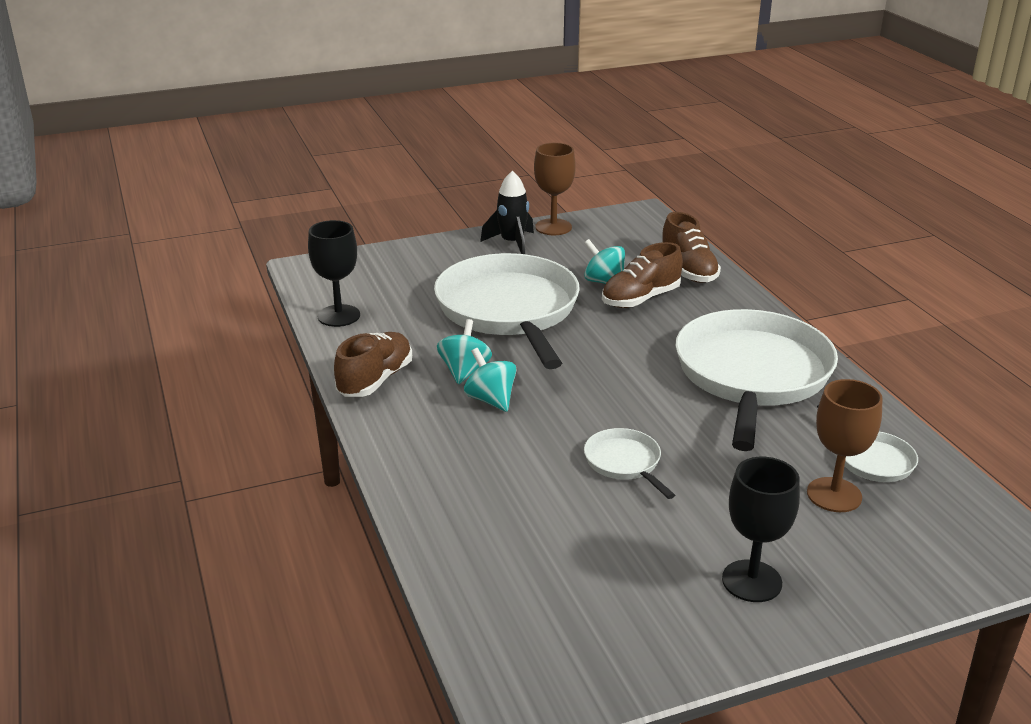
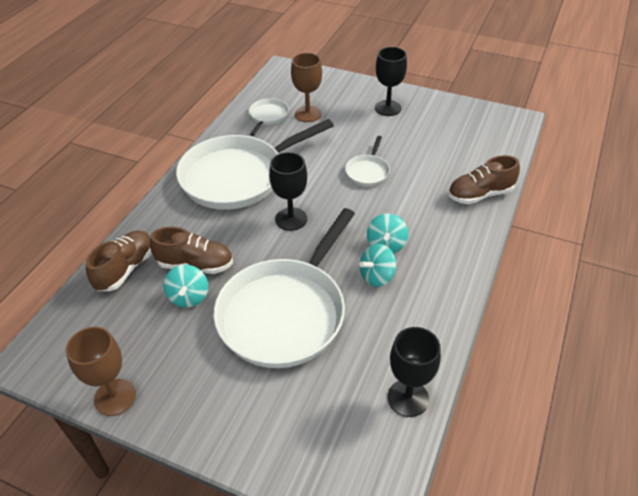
camera: 135 degrees left, 15 degrees up
brown shoe [334,332,412,397] -> brown shoe moved to [448,155,520,204]
black rocket [480,171,534,254] -> none
none -> black goblet [269,152,307,231]

